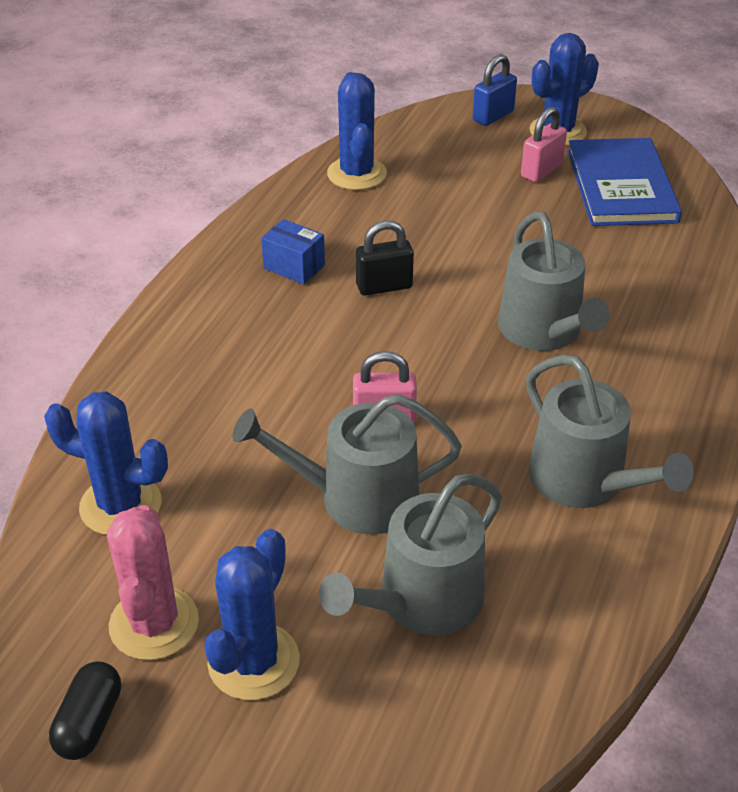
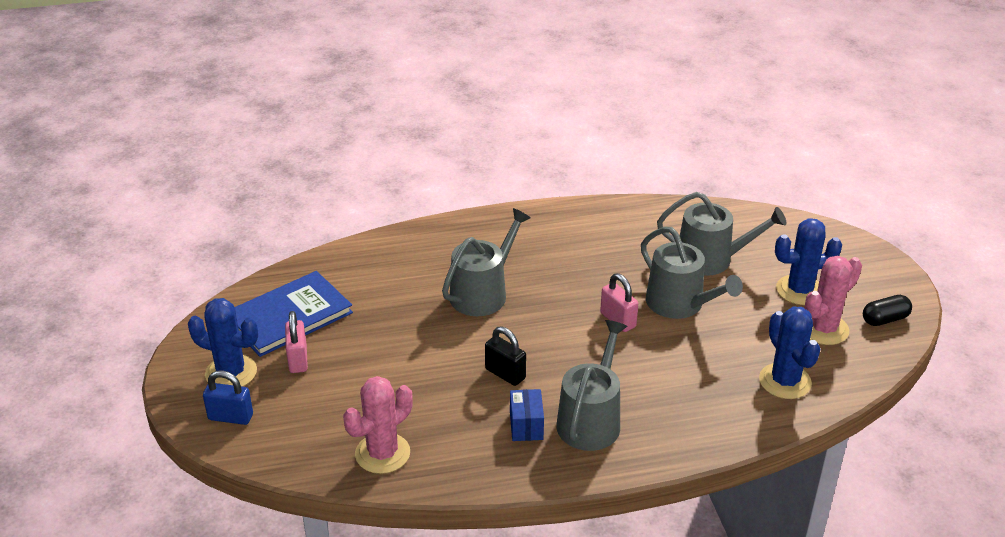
camera: 125 degrees left, 5 degrees down
blue cactus [327,72,387,190] -> pink cactus [343,376,413,474]
pink padlock [521,107,567,182] -> pink padlock turned 75 degrees clockwise [285,311,308,373]
grey watering can [526,355,694,508] -> grey watering can moved to [557,320,627,451]

